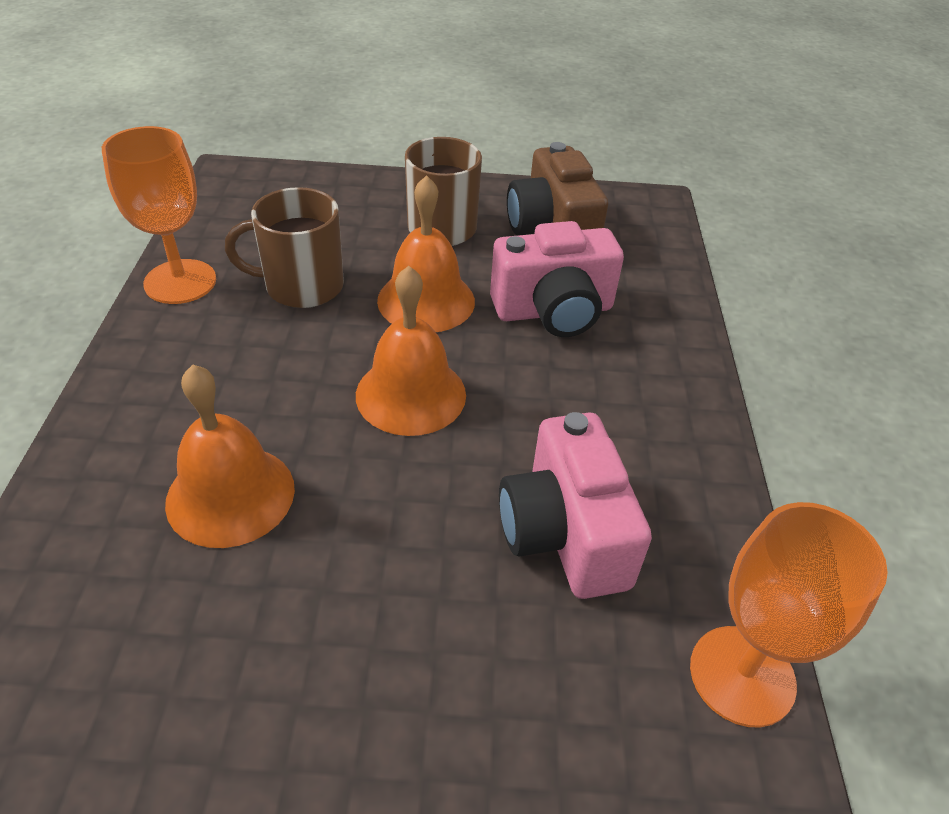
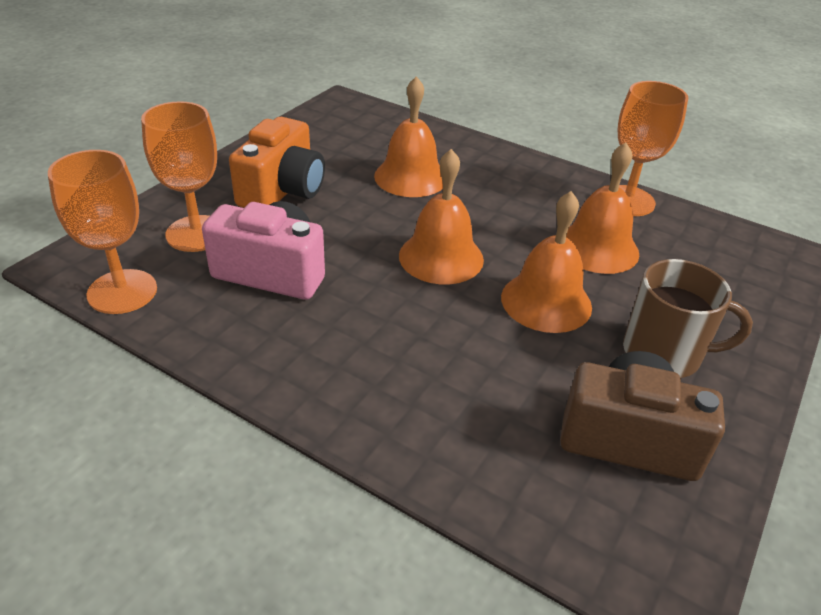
camera: 120 degrees right, 5 degrees down
brown mug [225,187,344,308] -> orange bell [566,142,639,274]
pink camera [490,221,624,337] -> none
none -> orange goblet [141,101,217,252]
none -> orange camera [229,117,325,208]

